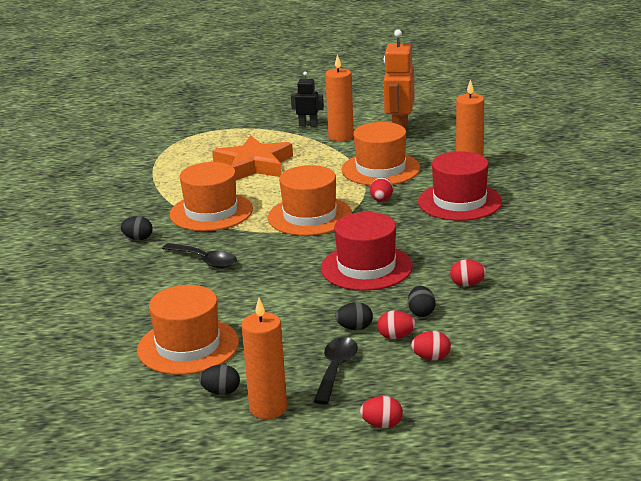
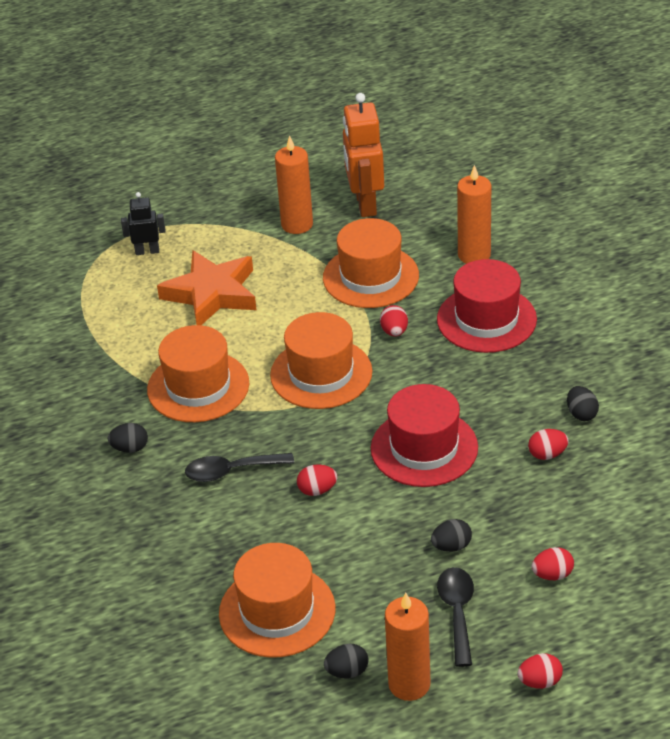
camera: 15 degrees left, 15 degrees up
black spoon [162,243,237,269] -> black spoon turned 150 degrees clockwise [185,453,294,482]
black robot [291,72,324,127] -> black robot moved to [121,192,166,255]
red egg [377,311,416,339] -> red egg moved to [297,464,337,496]
black egg [408,286,436,317] -> black egg moved to [567,386,599,421]

